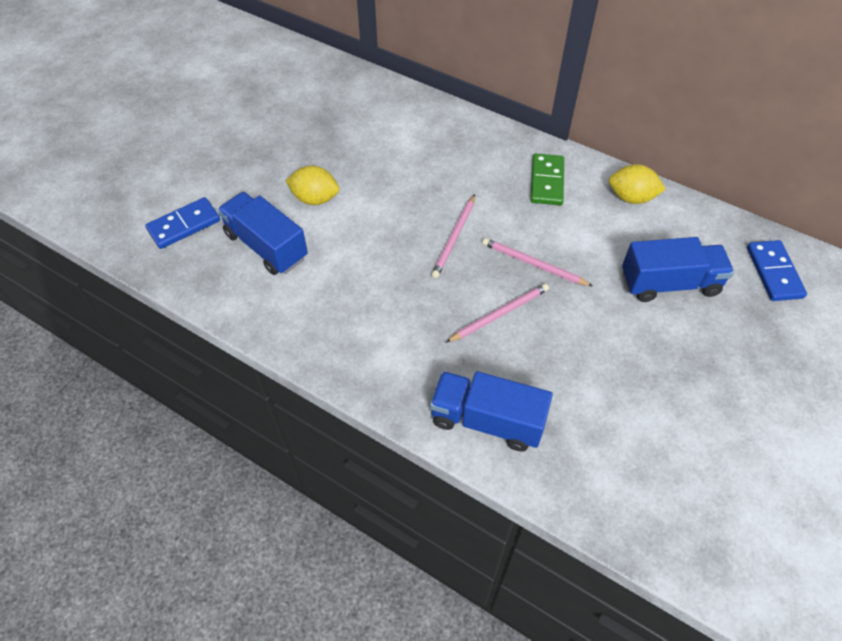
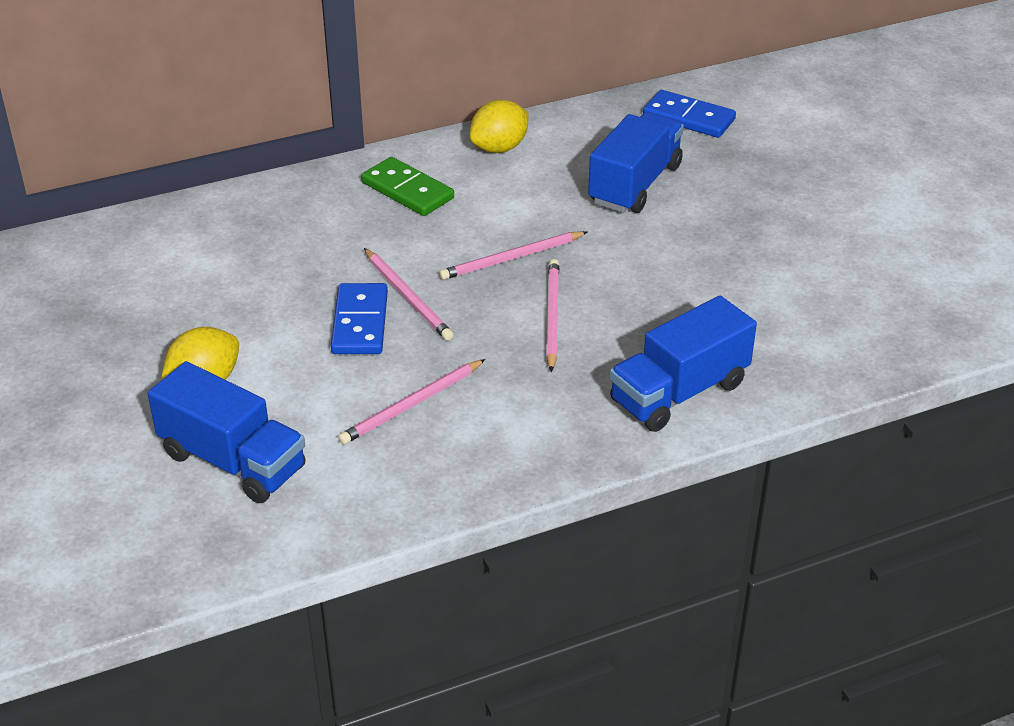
camera: 55 degrees left, 15 degrees down
blue domino [145,197,220,249] -> blue domino moved to [331,283,388,354]
blue truck [217,192,308,275] -> blue truck turned 135 degrees counterclockwise [147,361,306,503]
none -> pink pencil [338,359,485,445]

